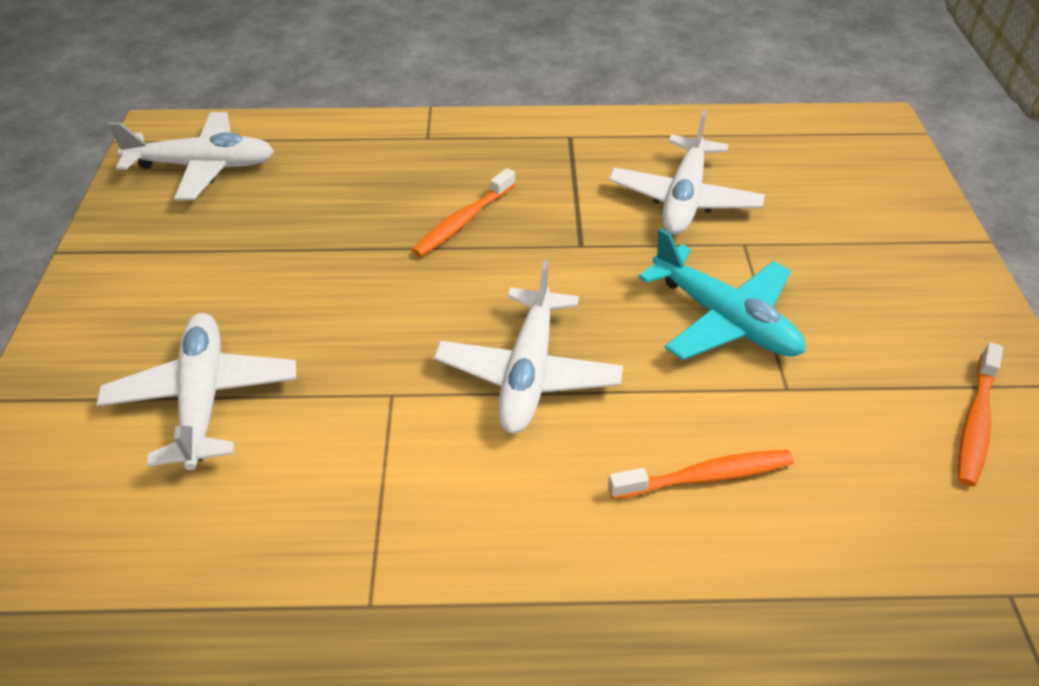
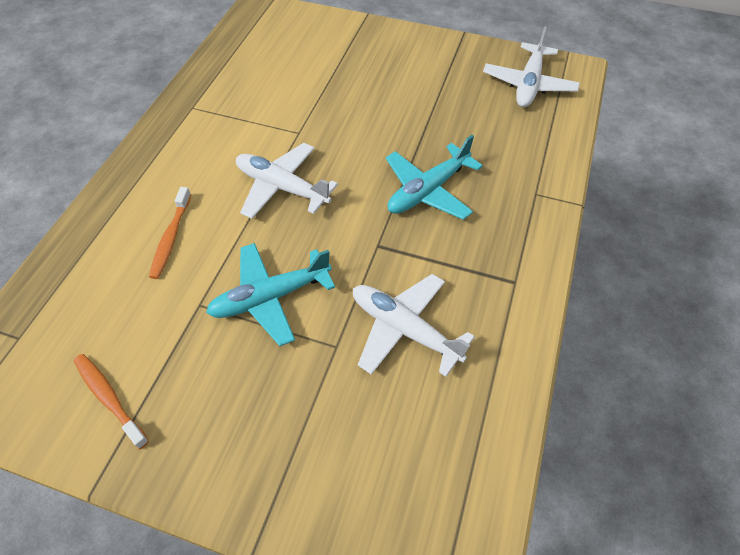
camera: 110 degrees right, 10 degrees up
white plane [96,313,296,470] -> none
orange toothbrush [412,168,516,257] -> turquoise plane [386,135,483,220]

